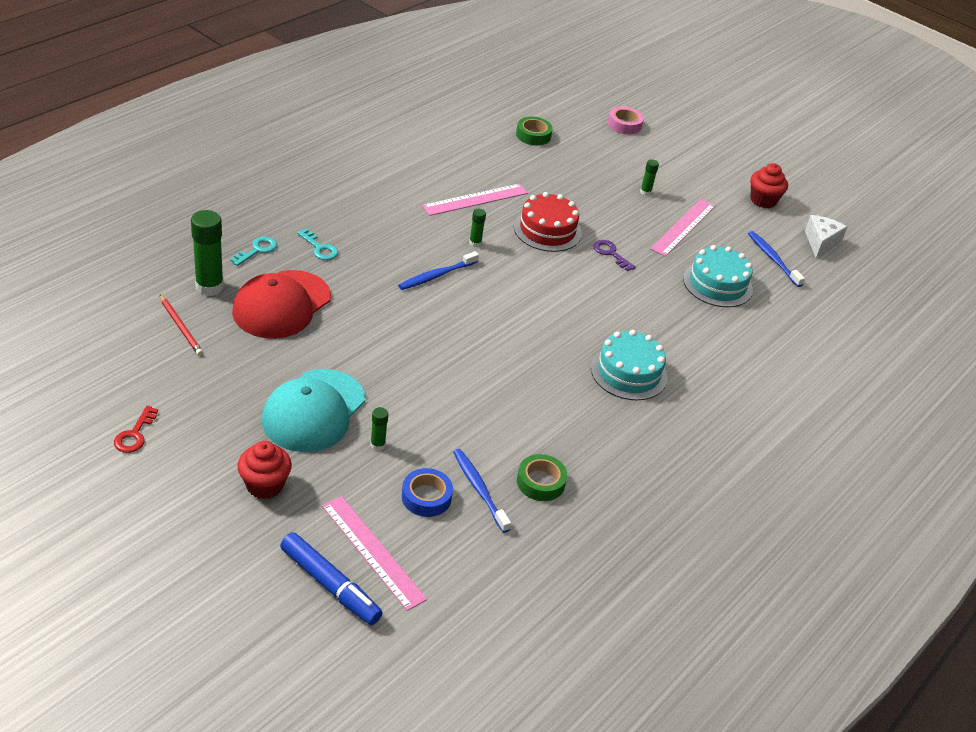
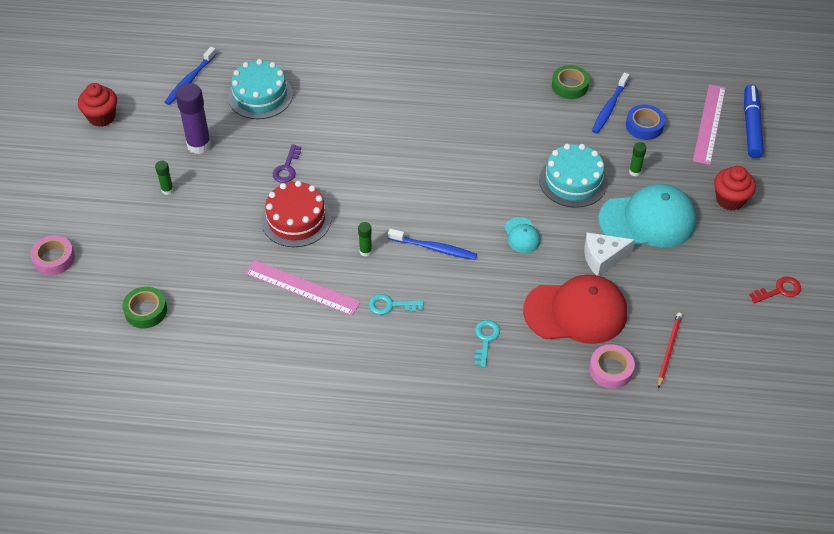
camera: 120 degrees left, 10 degrees up
green glue stick [191,210,224,296] -> pink tape [589,344,635,389]
turquoise key [230,237,277,266] -> turquoise key moved to [368,294,424,315]
turquoise cake [591,330,667,400] -> turquoise cake moved to [539,144,608,208]
pink ruler [650,199,715,257] -> purple glue stick [175,83,211,154]
white cheese [805,215,847,258] -> white cheese moved to [584,232,635,276]
none -> turquoise cap [505,217,541,253]

